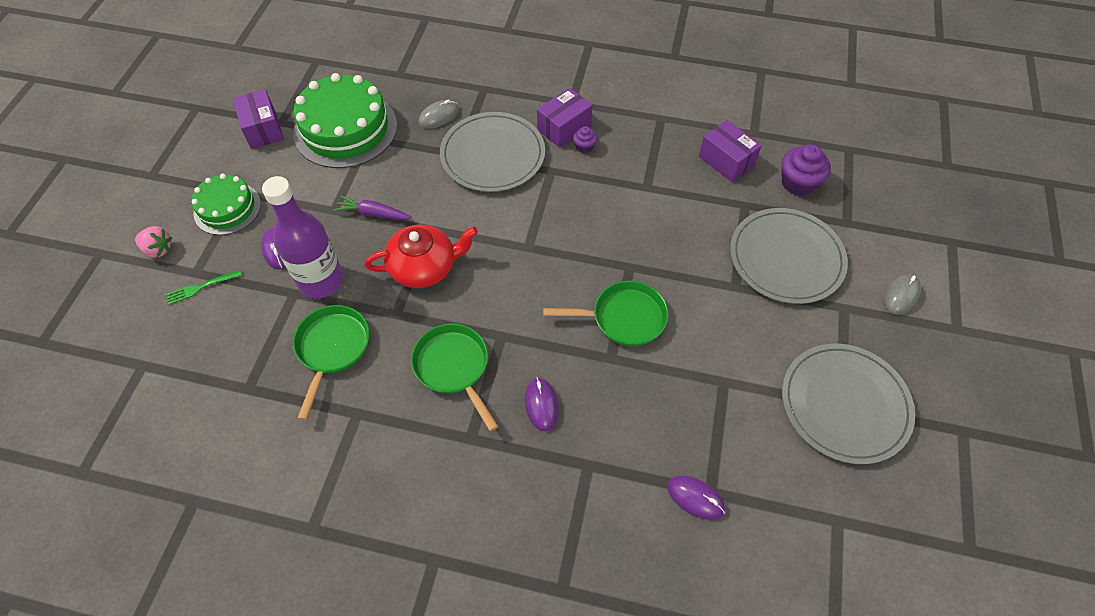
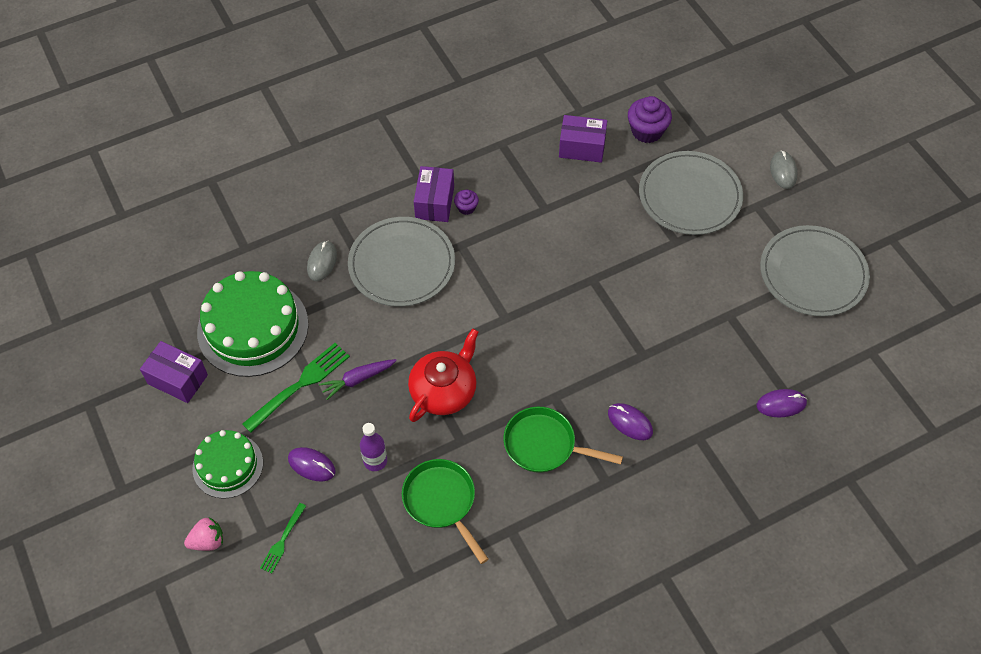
camera: 40 degrees left, 0 degrees up
purple bottle [262,176,344,298] -> purple bottle [360,423,387,471], size x0.52
green pan [543,281,668,346] -> none
none -> green fork [242,343,350,433]

